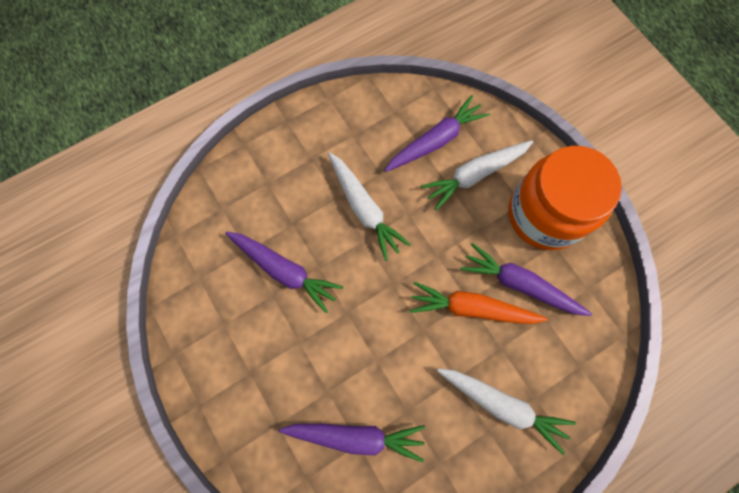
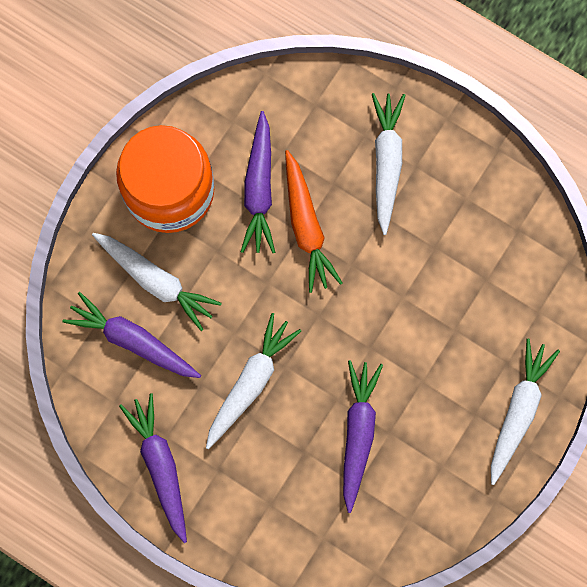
camera: 115 degrees left, 5 degrees up
purple carrot [279,424,425,462] -> purple carrot moved to [119,393,187,543]
none -> white carrot [491,339,560,485]

